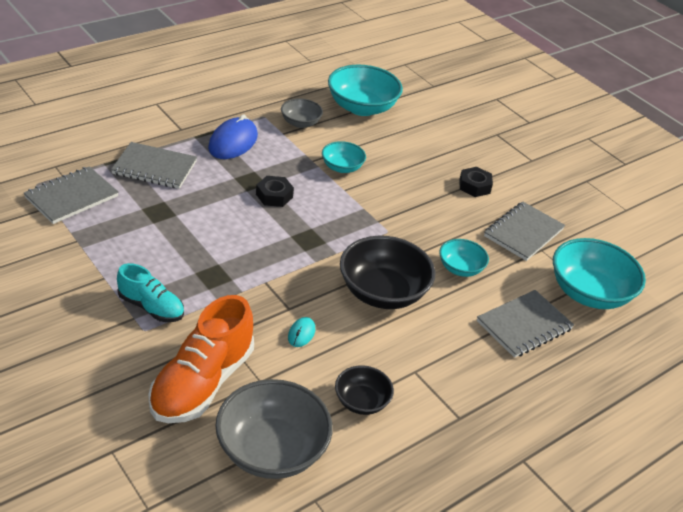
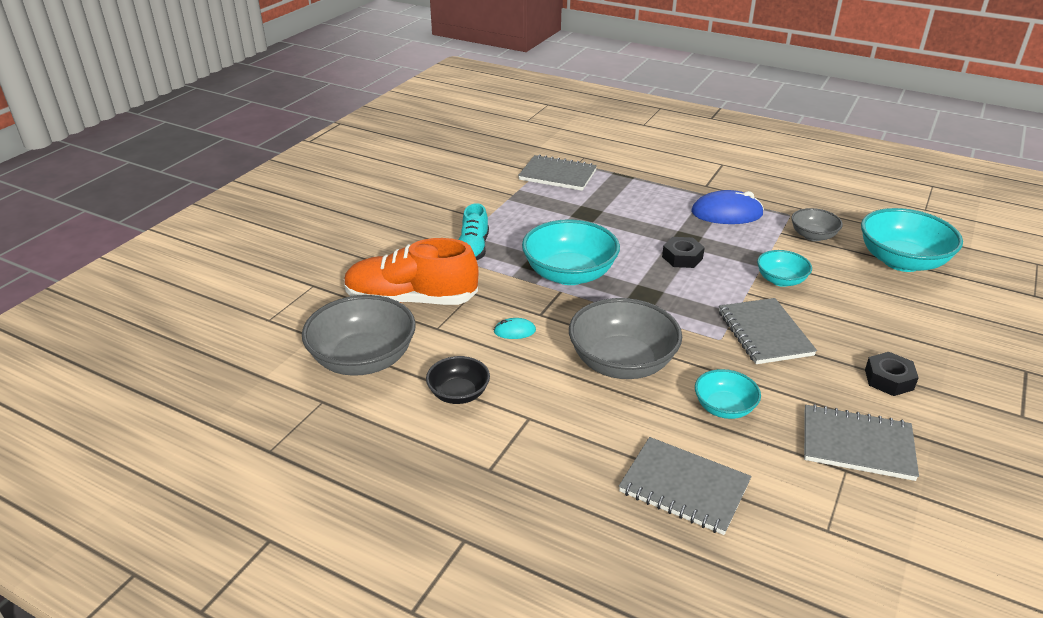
camera: 70 degrees right, 5 degrees down
grey notebook [111,142,197,189] -> grey notebook moved to [719,298,817,364]
black bowl [340,236,435,309] -> grey bowl [569,298,682,379]
turquoise bowl [553,238,646,309] -> turquoise bowl moved to [522,219,620,285]

